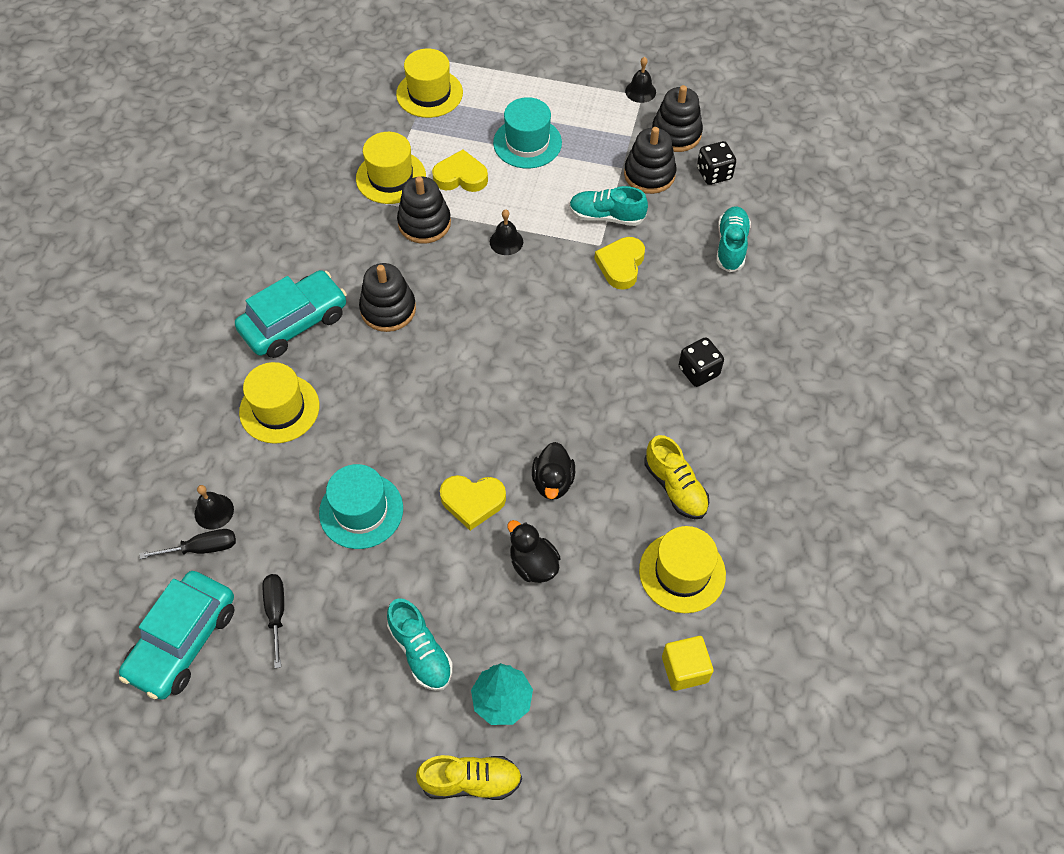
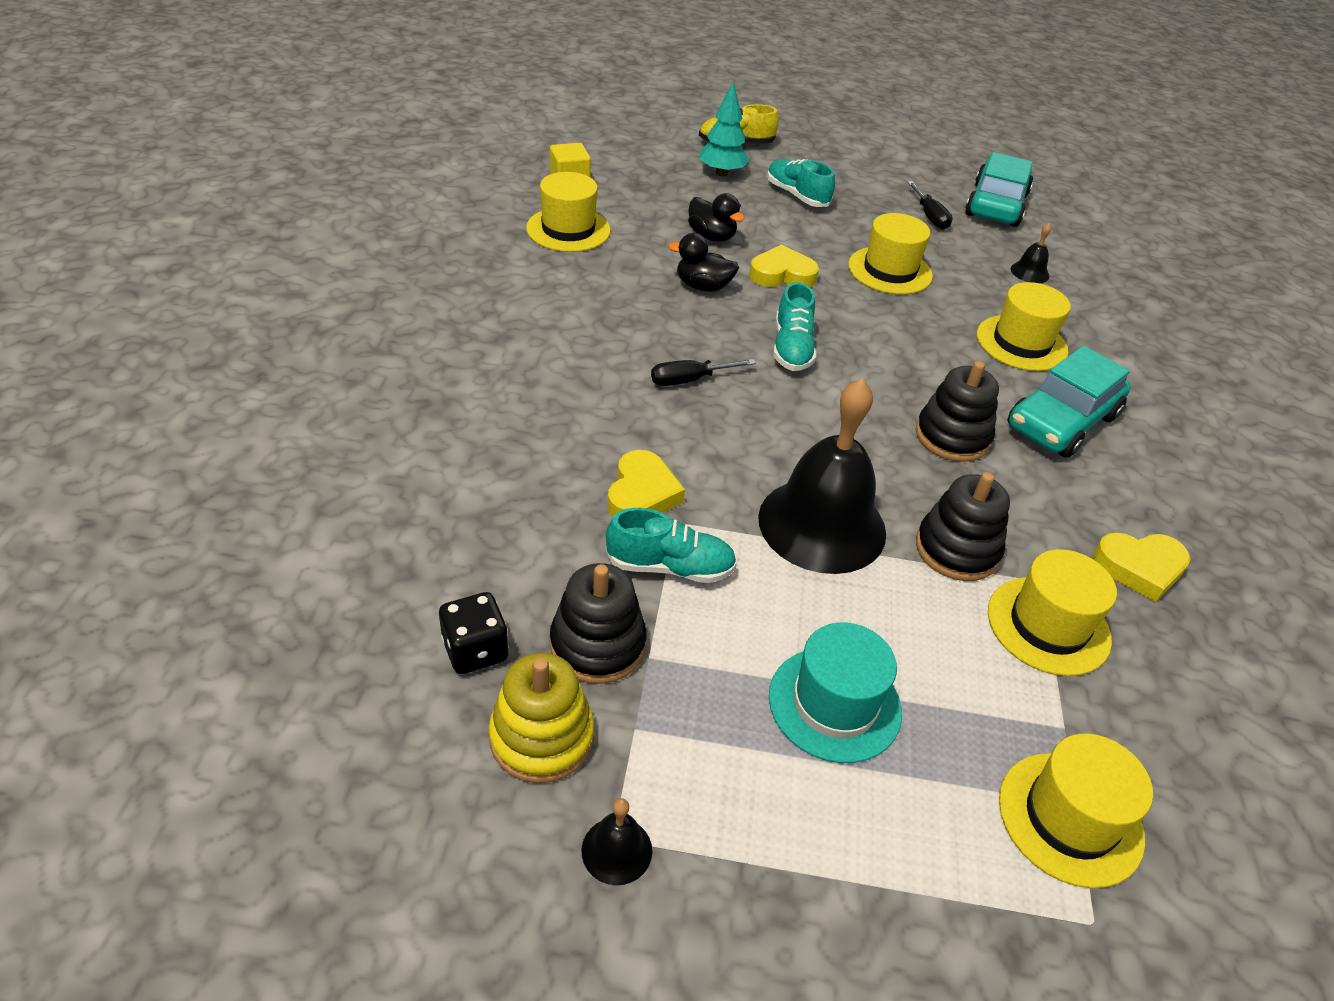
camera: 170 degrees right, 15 degrees down
black screwdriver [139,529,236,559] -> black screwdriver moved to [651,359,756,386]
turquoise hat [319,464,403,549] -> yellow hat [848,213,933,294]
yellow heart [432,150,488,192] -> yellow heart moved to [1093,532,1191,602]
black bell [490,209,523,255] -> black bell [758,379,886,574], size x2.43
black duck [532,442,575,500] -> black duck turned 75 degrees counterclockwise [668,233,739,292]
yellow shoe [644,435,709,519] -> none
black stacking toy [652,85,703,152] -> yellow stacking toy [488,653,594,783]
black dice [679,337,724,387] -> none
turquoise shoe [716,206,751,273] -> turquoise shoe moved to [773,282,816,371]

